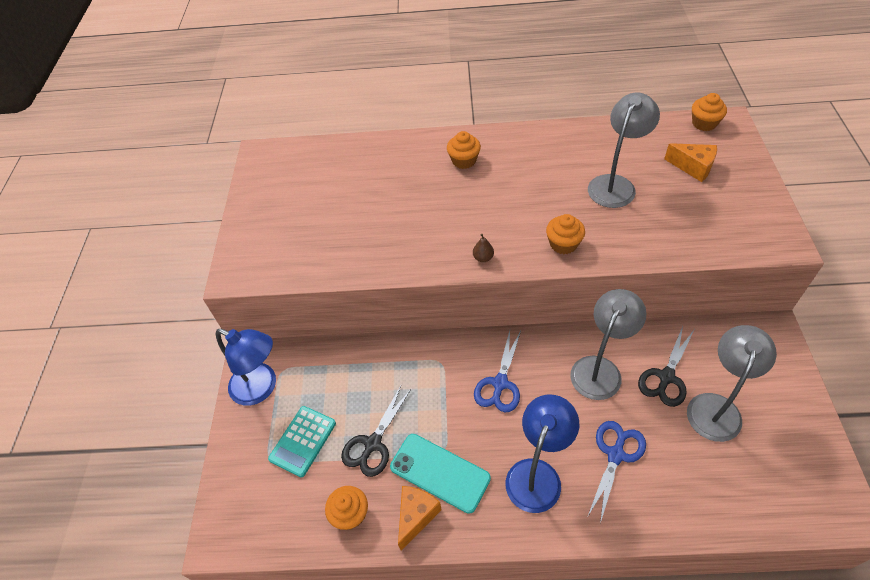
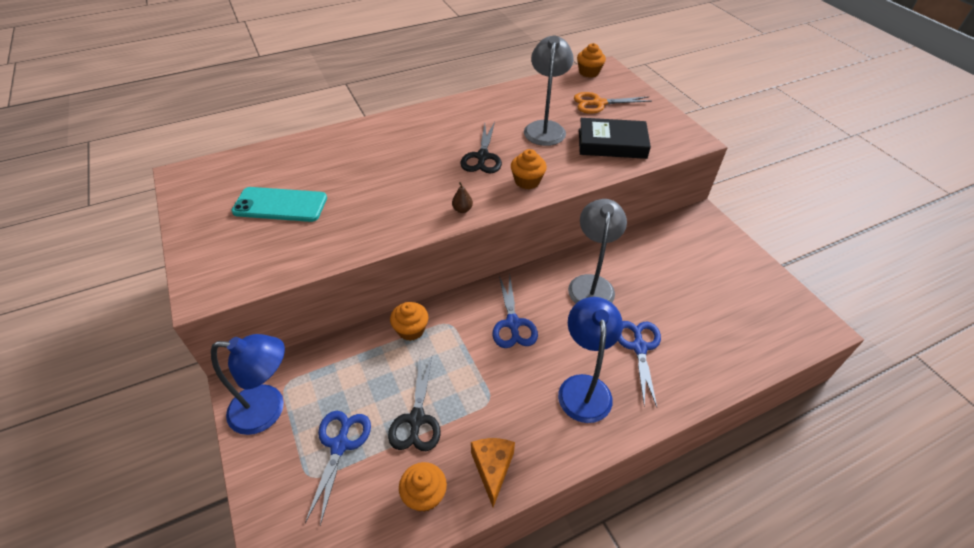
camera: 30 degrees left, 5 degrees down
turquoise calculator [268,406,336,477] -> blue scissors [305,411,371,526]
turquoise phone [390,434,491,514] -> turquoise phone moved to [231,187,327,222]
orange cupcake [447,131,481,169] -> orange cupcake moved to [390,302,429,341]
black scissors [638,326,694,407] -> black scissors moved to [460,122,502,173]
orange cheese [664,143,717,182] -> orange scissors [574,92,652,114]
grey lamp [687,325,777,442] -> none
none -> black book [579,118,651,159]

